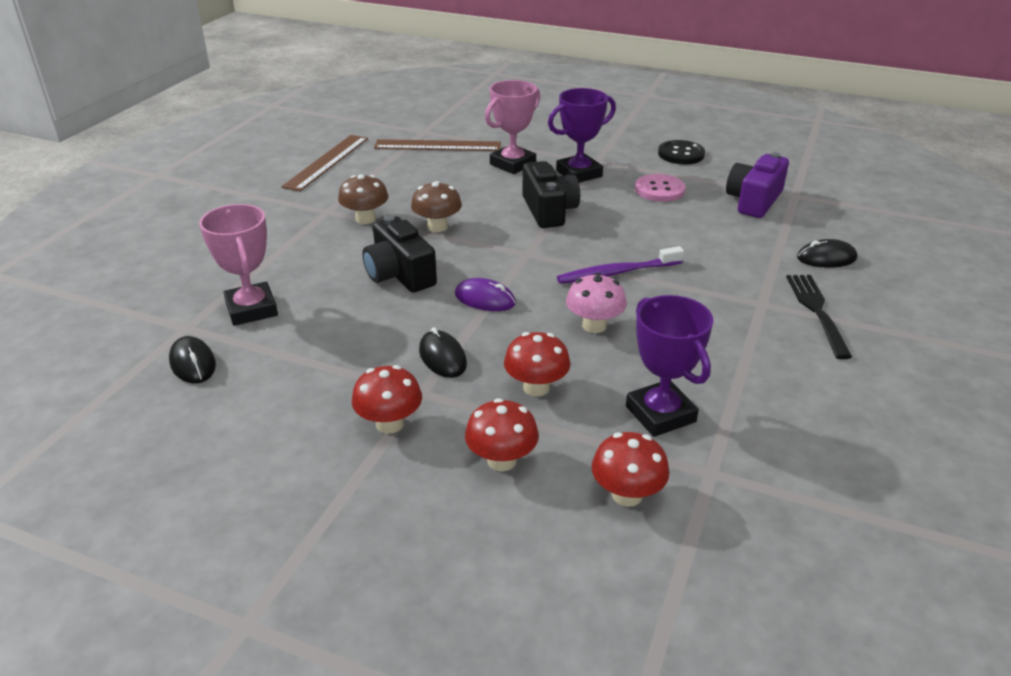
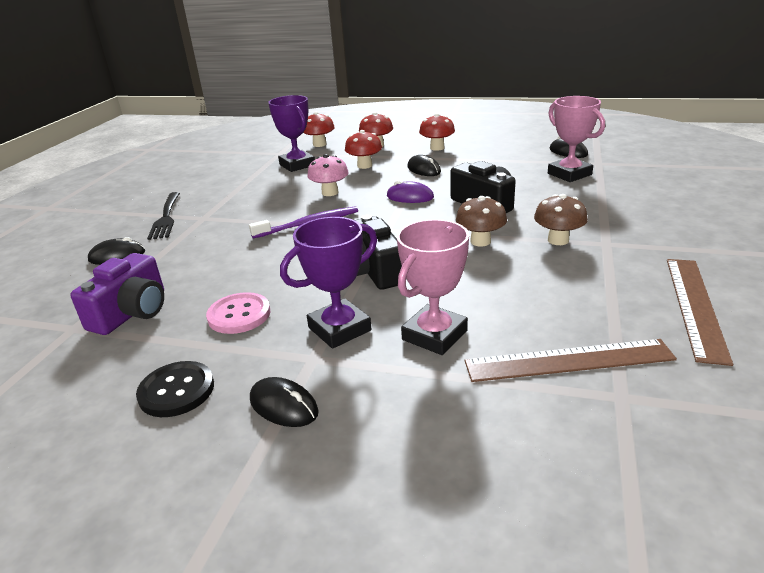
camera: 175 degrees right, 5 degrees down
none -> black mouse [250,377,319,427]

